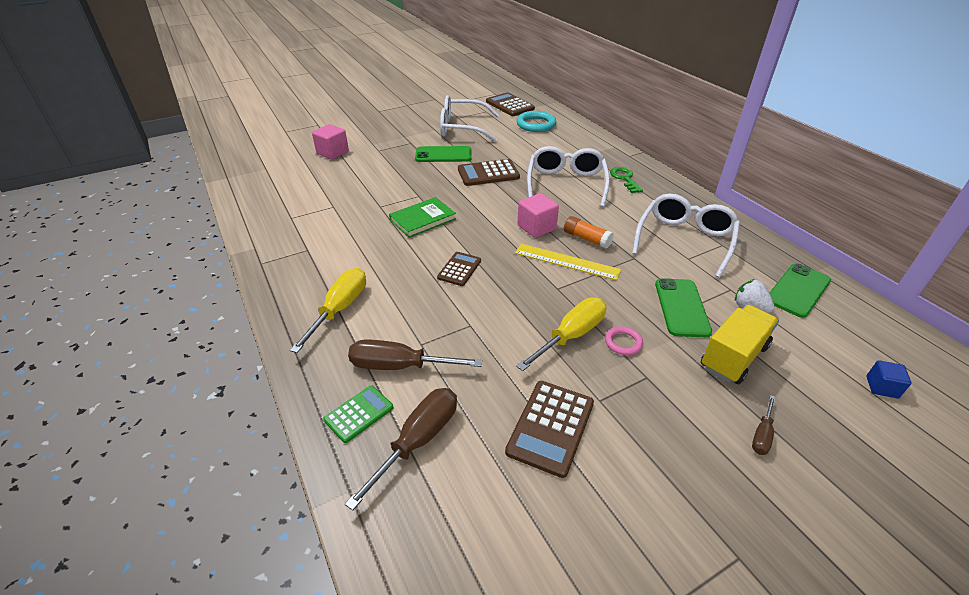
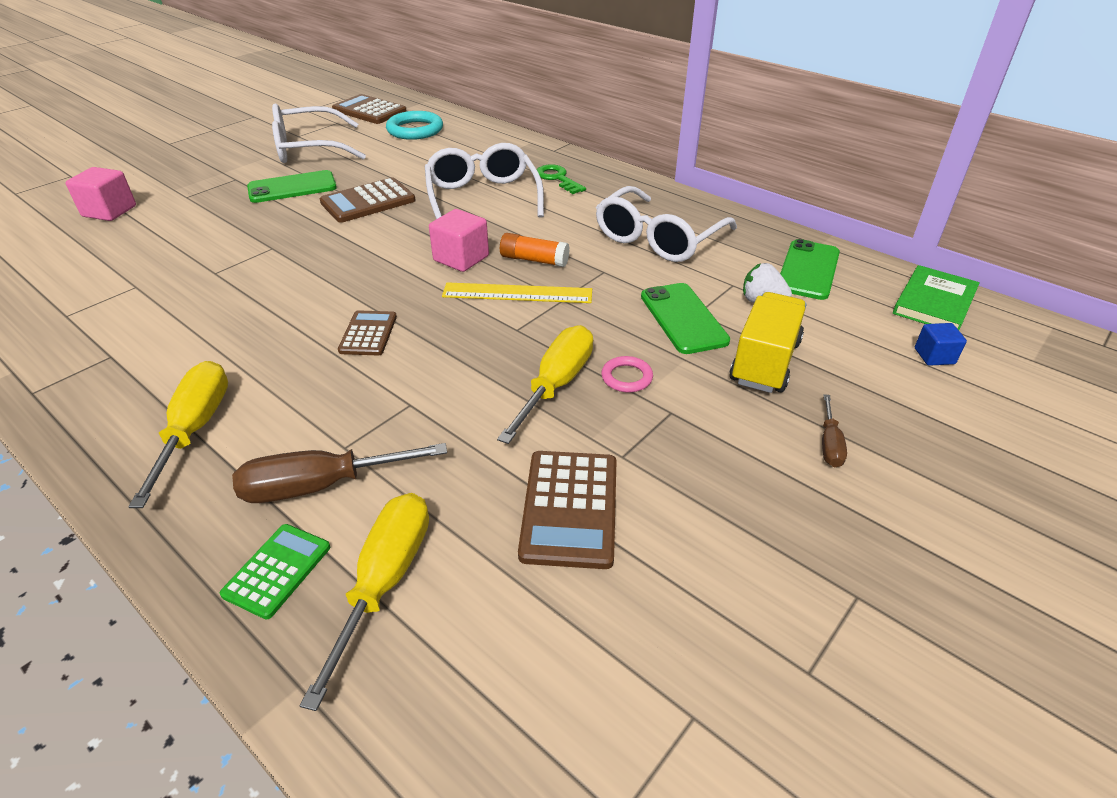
camera: 20 degrees left, 0 degrees up
brown screwdriver [345,388,457,511] -> yellow screwdriver [300,493,429,711]
green book [389,197,456,238] -> green book moved to [893,265,980,330]
white glasses [632,194,740,278] -> white glasses turned 150 degrees counterclockwise [596,186,737,262]

